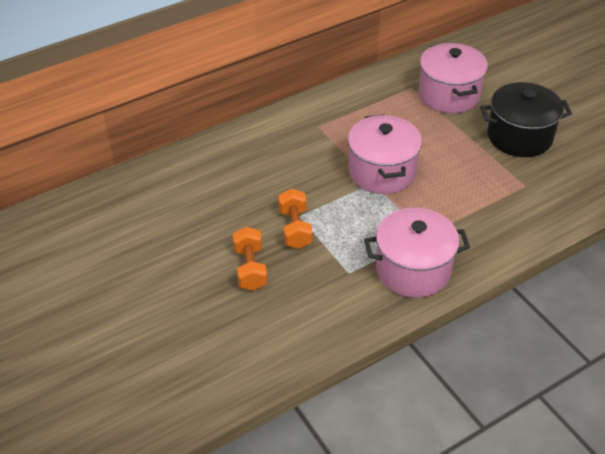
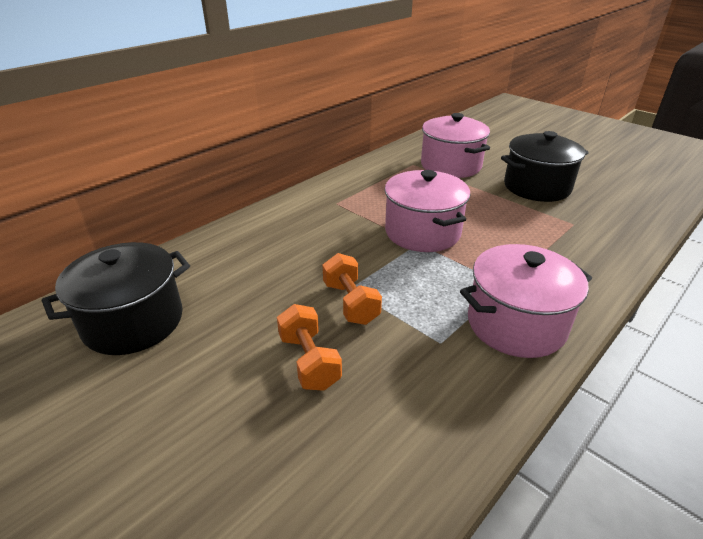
camera: 15 degrees left, 10 degrees down
none -> black pot [42,242,190,355]

